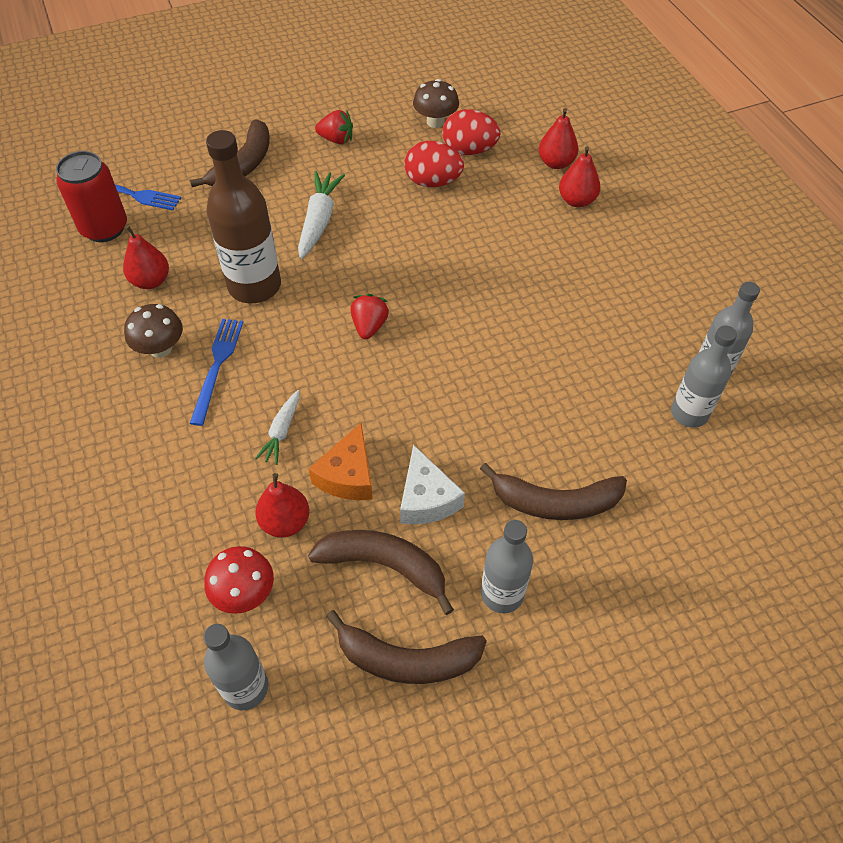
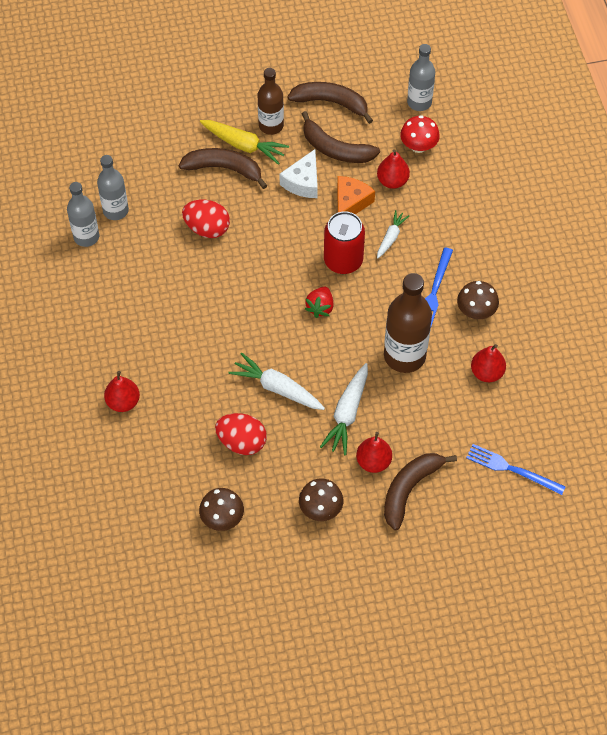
camera: 170 degrees left, 5 degrees up
red can [56,151,127,242] -> red can moved to [324,211,365,274]
red strawberry [315,110,353,144] -> brown mushroom [299,479,343,521]
white cheese [400,445,465,525] -> white cheese turned 150 degrees counterclockwise [279,149,318,198]
red egg [443,109,500,155] -> red egg moved to [182,200,230,238]
grey bottle [481,520,533,613] -> brown bottle [258,68,284,135]
red pear [539,108,579,169] -> red pear moved to [356,432,392,473]
none -> yellow carrot [200,120,289,165]
none -> white carrot [228,353,325,410]

